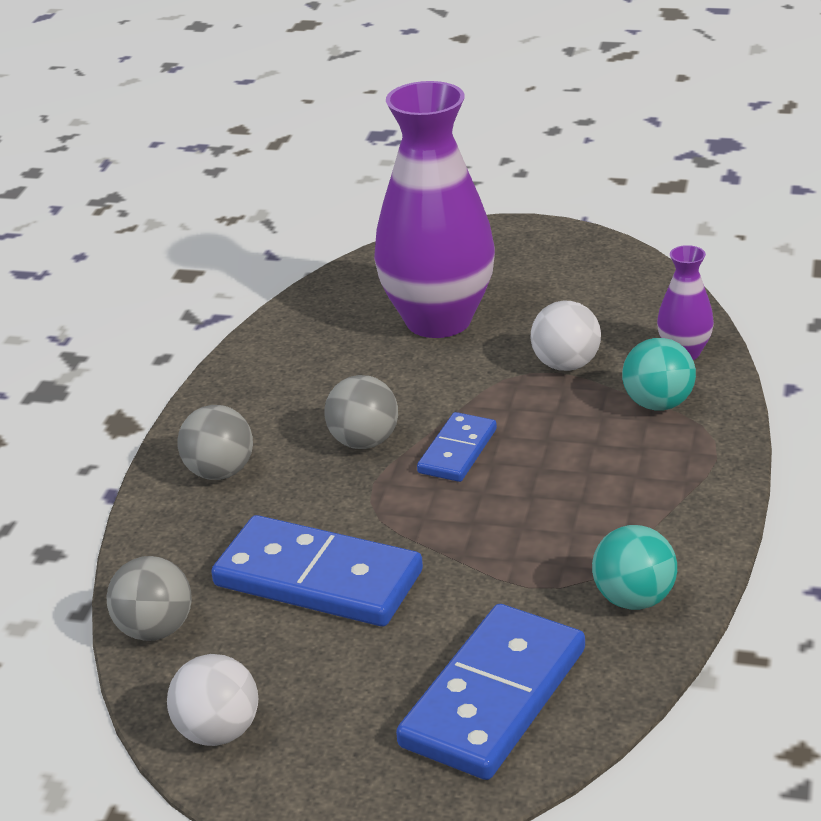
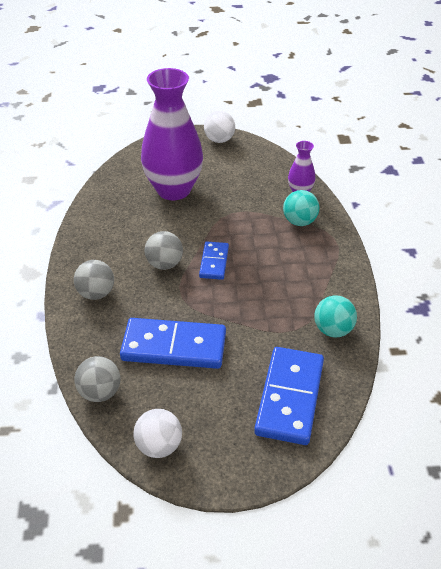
camera: 20 degrees left, 10 degrees up
white ball [531,301,601,371] -> white ball moved to [204,111,235,143]

